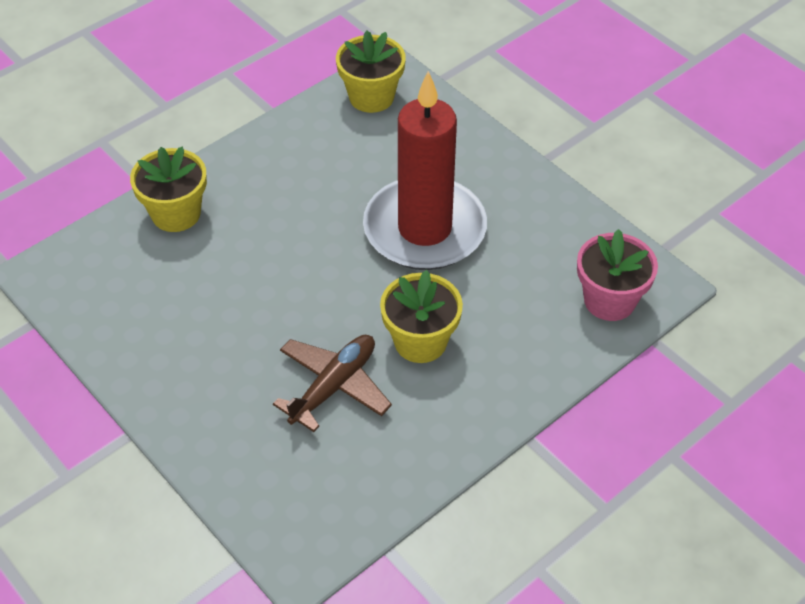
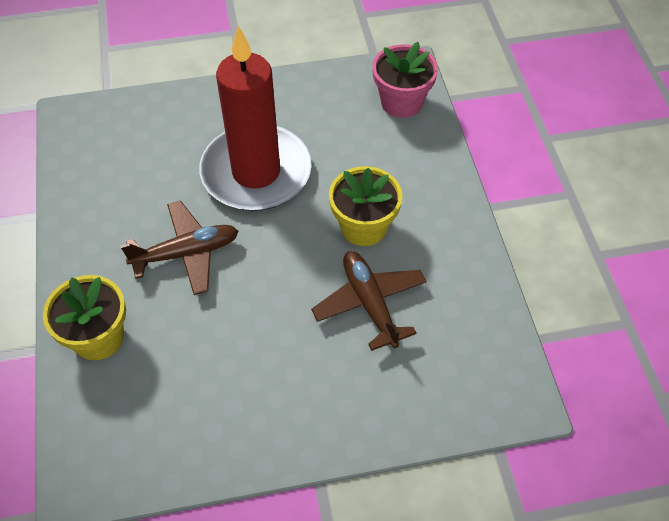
camera: 60 degrees left, 5 degrees up
yellow flower pot [336,31,406,113] -> none
none -> brown plane [121,201,238,295]

